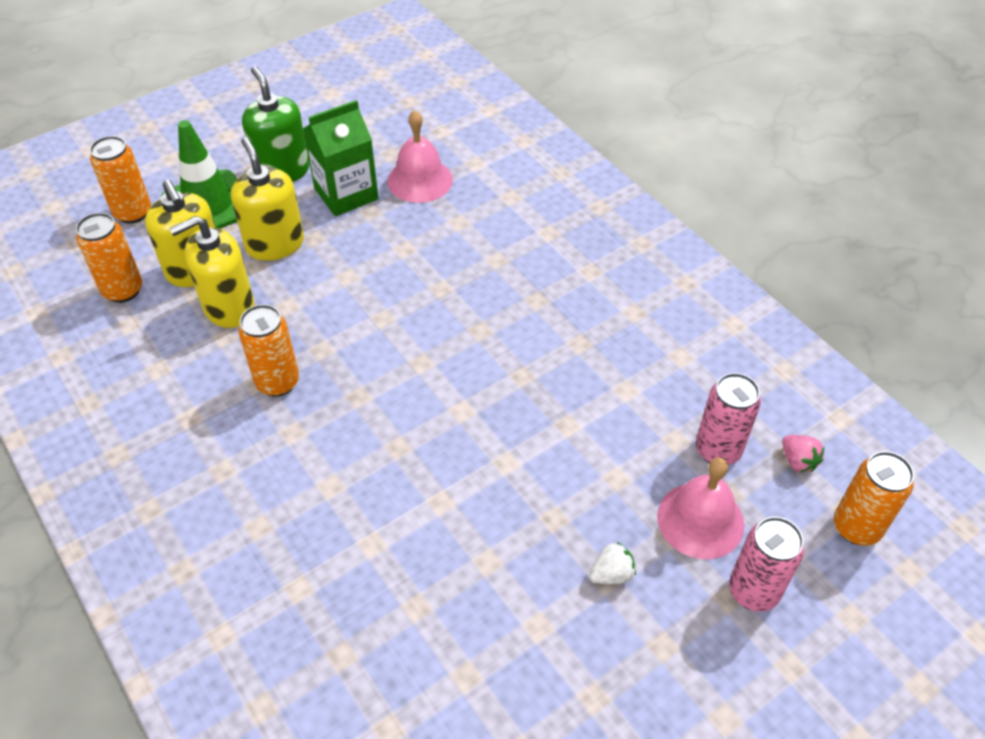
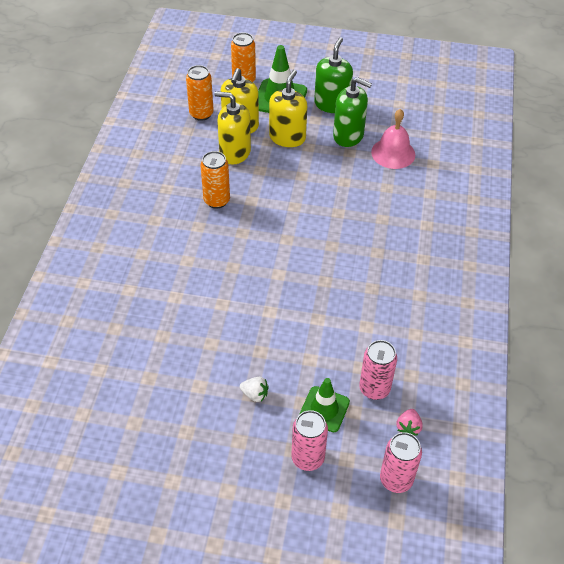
camera: 45 degrees right, 0 degrees up
green carton [303,100,379,216] -> green soap dispenser [333,77,372,147]
pink bell [657,457,744,559] -> green traffic cone [299,378,350,432]
orange can [834,451,914,545] -> pink can [380,432,422,493]

